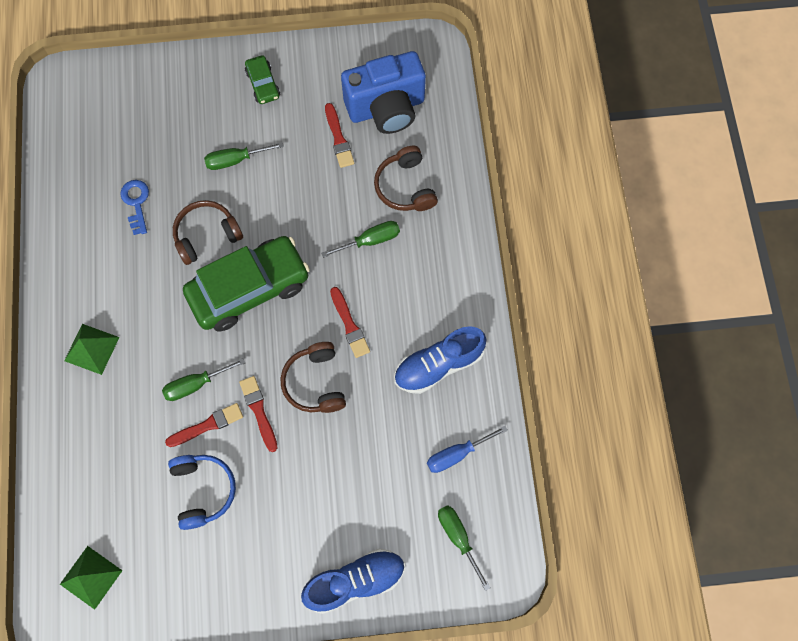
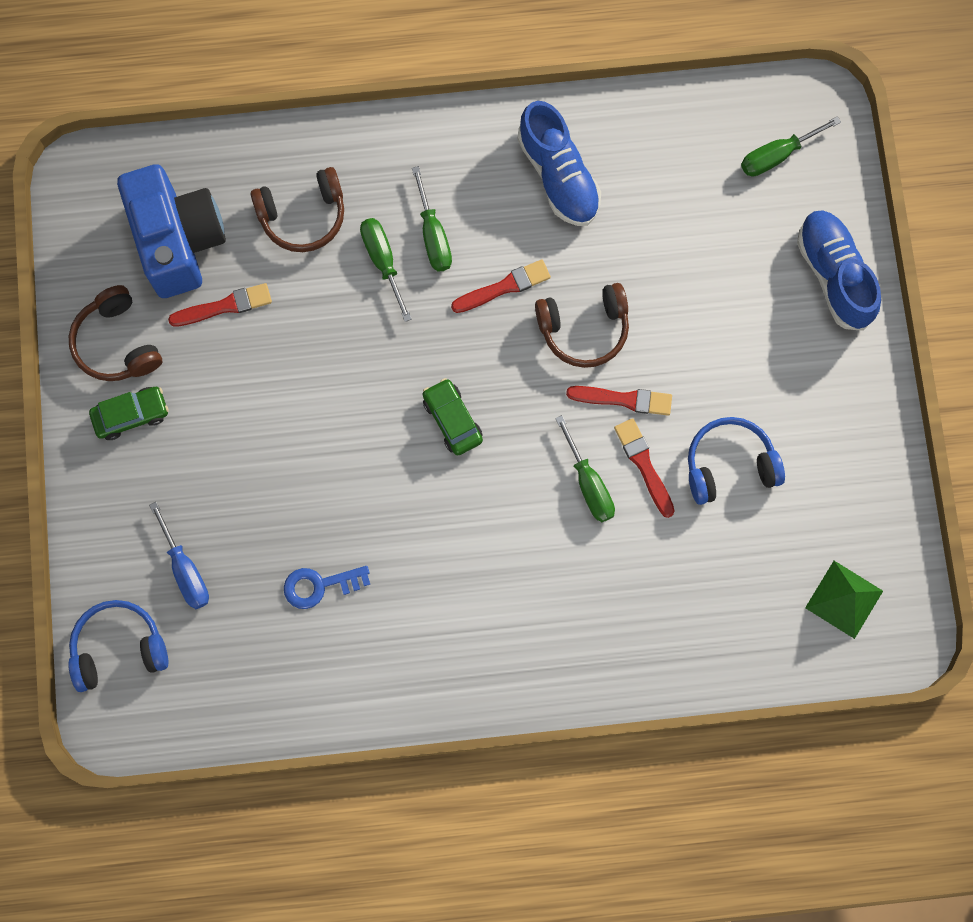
camera: 90 degrees left, 5 degrees up
green pyramid [64,324,120,375] -> none
brown headphones [173,200,243,265] -> brown headphones moved to [69,285,162,381]
green car [183,236,310,332] -> green car [423,378,483,455], size x0.46
green screwdriver [204,142,284,170] -> green screwdriver moved to [412,166,452,272]
red brush [239,376,277,452] -> red brush turned 150 degrees counterclockwise [566,386,672,415]
blue screwdriver [427,426,508,473] -> blue screwdriver moved to [149,502,209,609]
none -> blue headphones [68,600,169,692]

